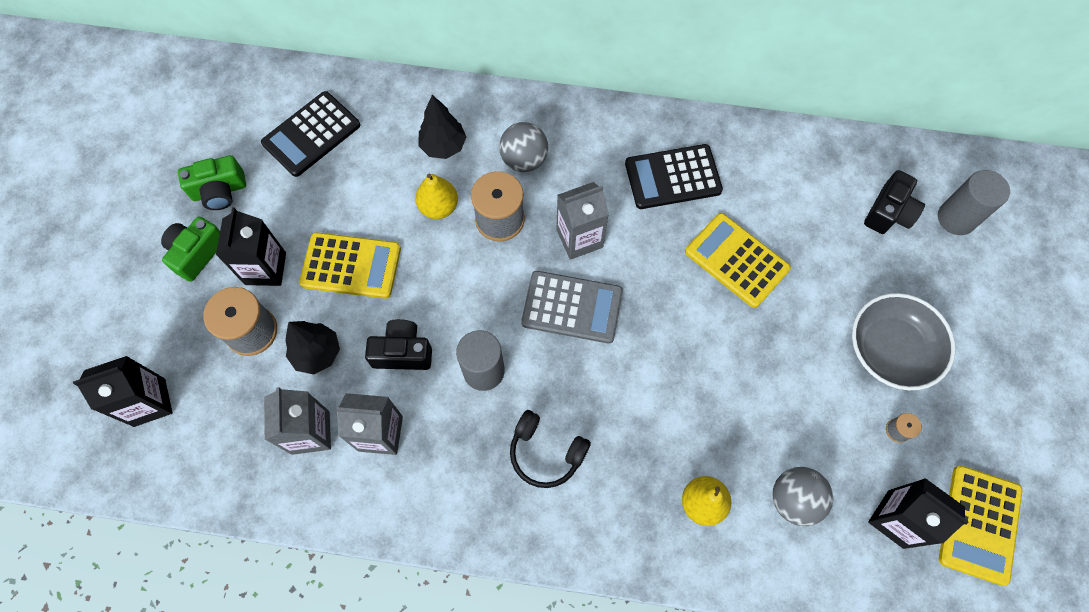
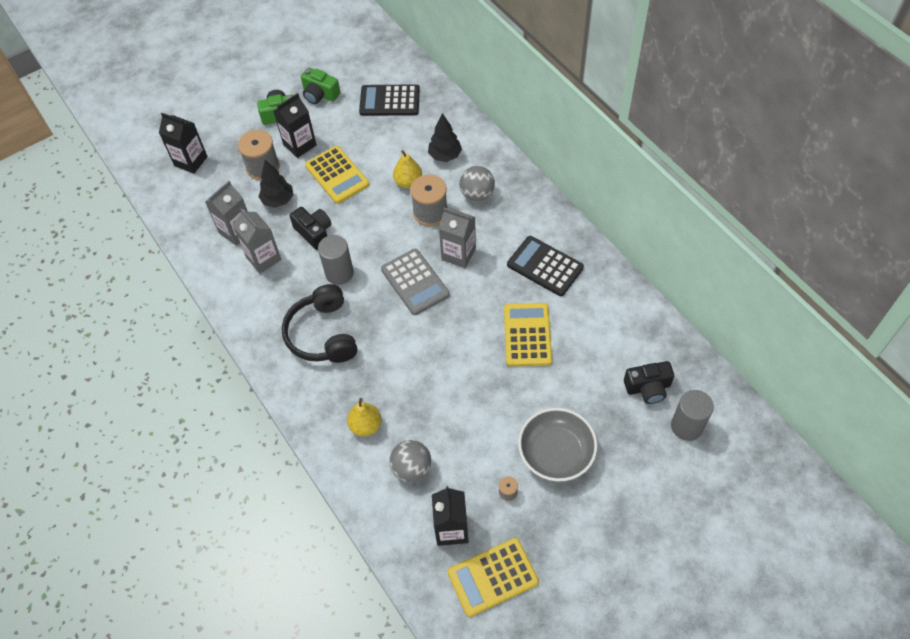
camera: 50 degrees right, 10 degrees down
black headphones [510,410,591,488] -> black headphones [282,284,357,363], size x1.52

